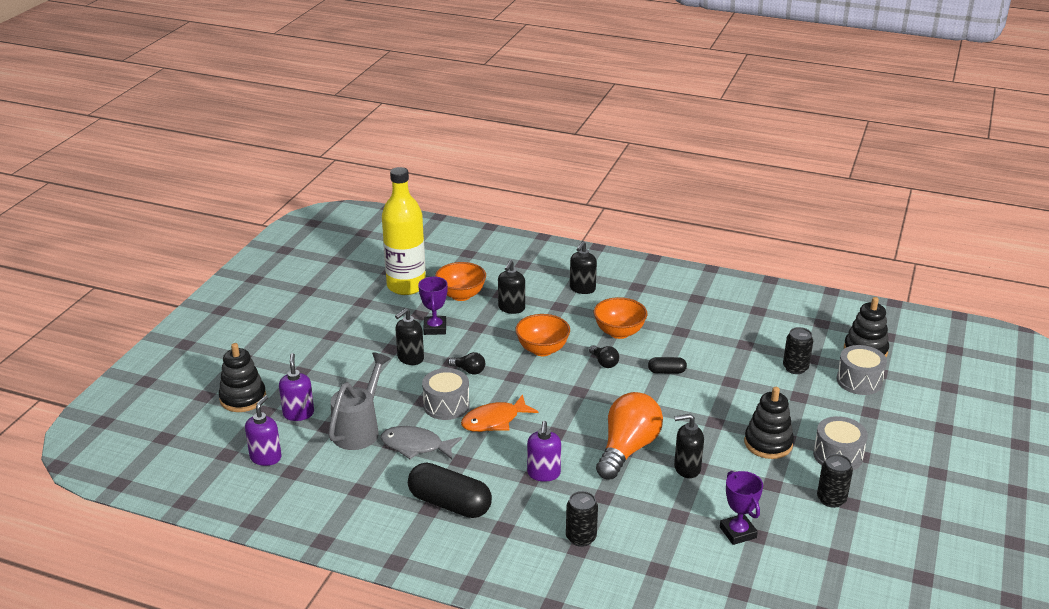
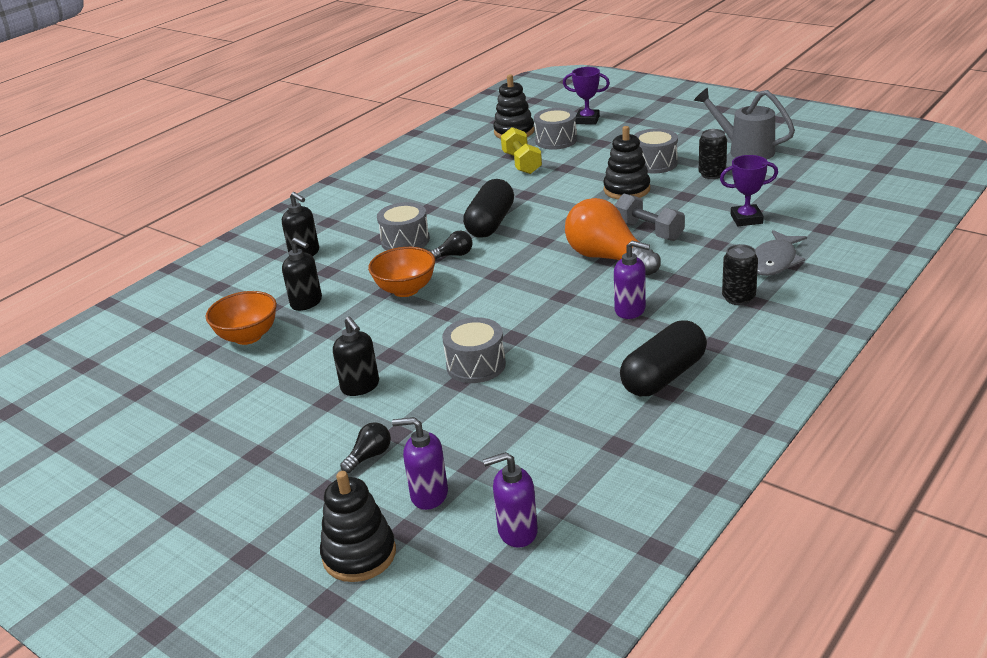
camera: 70 degrees left, 0 degrees up
purple soap dispenser [245,395,281,466] -> purple soap dispenser turned 45 degrees counterclockwise [483,452,538,548]
grey watering can [328,352,391,450] -> grey watering can moved to [694,88,795,160]
grey fish [381,426,462,459] -> grey fish moved to [755,230,807,276]
yellow bottle [382,167,426,295] -> none
purple trophy [418,277,448,335] -> purple trophy moved to [563,67,610,125]
black light bulb [448,352,485,374] -> black light bulb moved to [340,422,391,473]
orange fish [461,394,538,432] -> none
orange bowl [594,297,647,339] -> grey drum [377,202,430,251]
black capsule [648,357,687,373] -> black capsule [463,179,514,238], size x2.05
black soap dispenser [674,414,704,478] -> grey dumbbell [614,194,685,241]
black can [783,327,813,374] -> yellow dumbbell [501,127,542,174]

